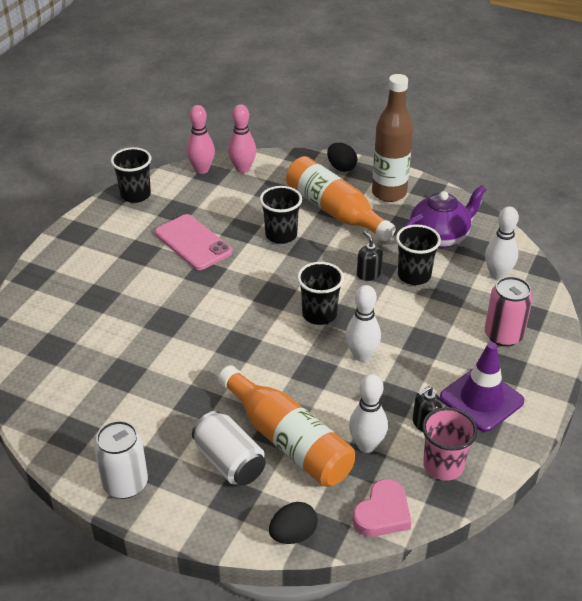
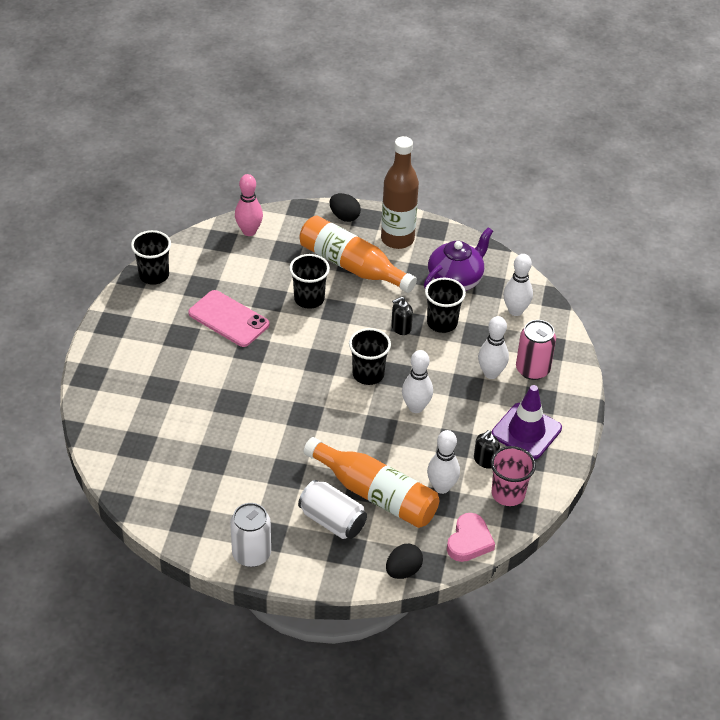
camera: 15 degrees left, 5 degrees up
pink bowling pin [186,105,215,174] -> none
black soap dispenser [357,231,383,281] -> black soap dispenser turned 75 degrees counterclockwise [391,297,413,335]
none -> white bowling pin [478,316,509,379]

